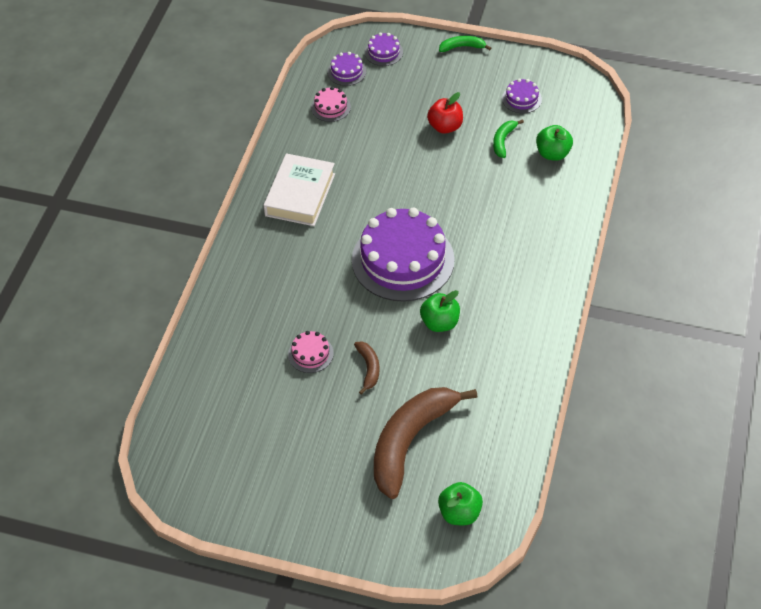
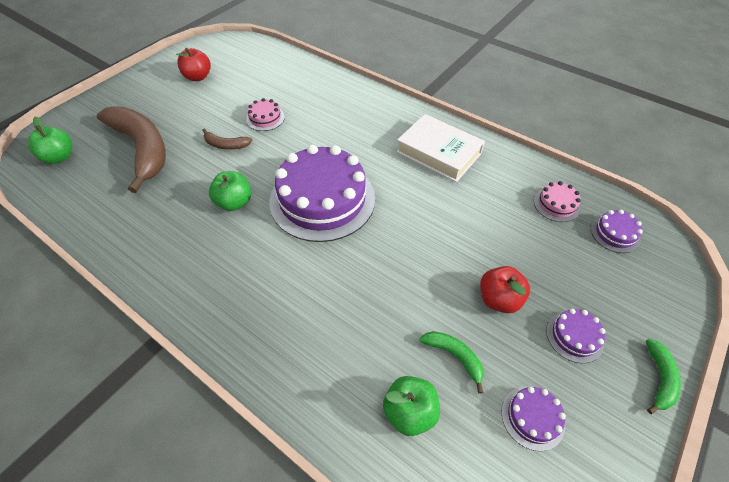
camera: 110 degrees right, 0 degrees up
purple cake [365,32,403,66] -> purple cake moved to [546,309,606,363]
none -> red apple [176,48,211,81]

